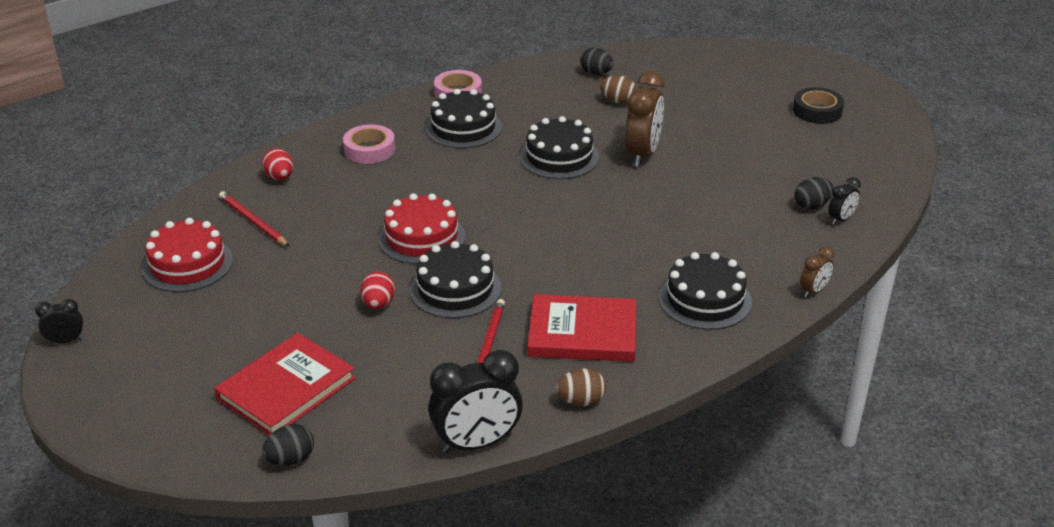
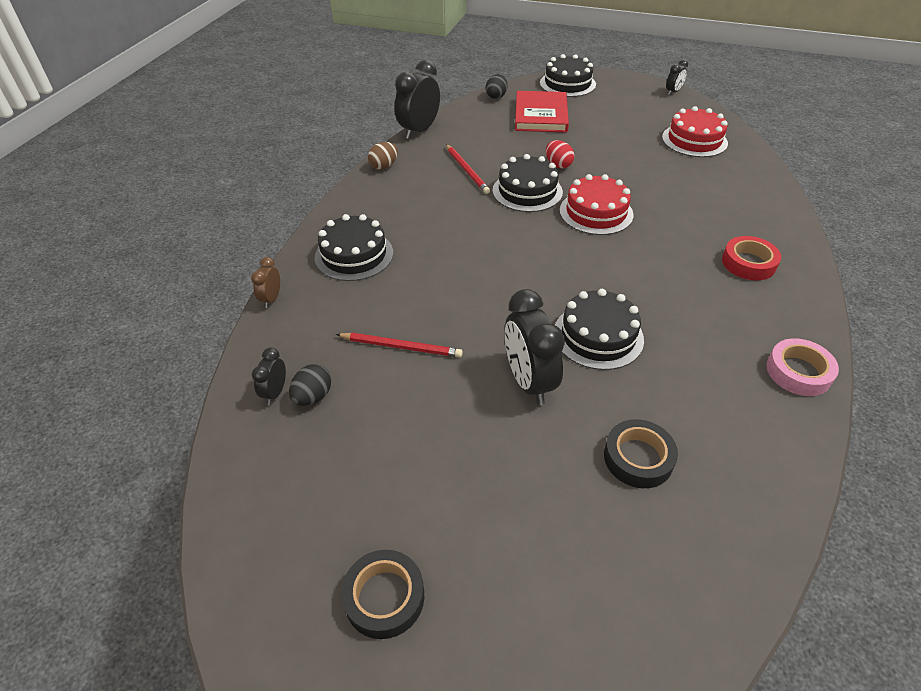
camera: 145 degrees right, 10 degrees up
red pencil [219,191,290,247] -> red pencil moved to [336,333,463,357]
red egg [262,148,293,180] -> none
pink tape [343,124,395,164] -> red tape [722,236,781,280]
black cake [425,89,502,148] -> black cake moved to [540,54,596,97]
red book [527,294,636,362] -> none
black egg [580,48,614,75] -> none
brown egg [600,76,636,104] -> black tape [604,419,678,488]
brown clock [625,71,665,167] -> black clock [505,289,565,405]

